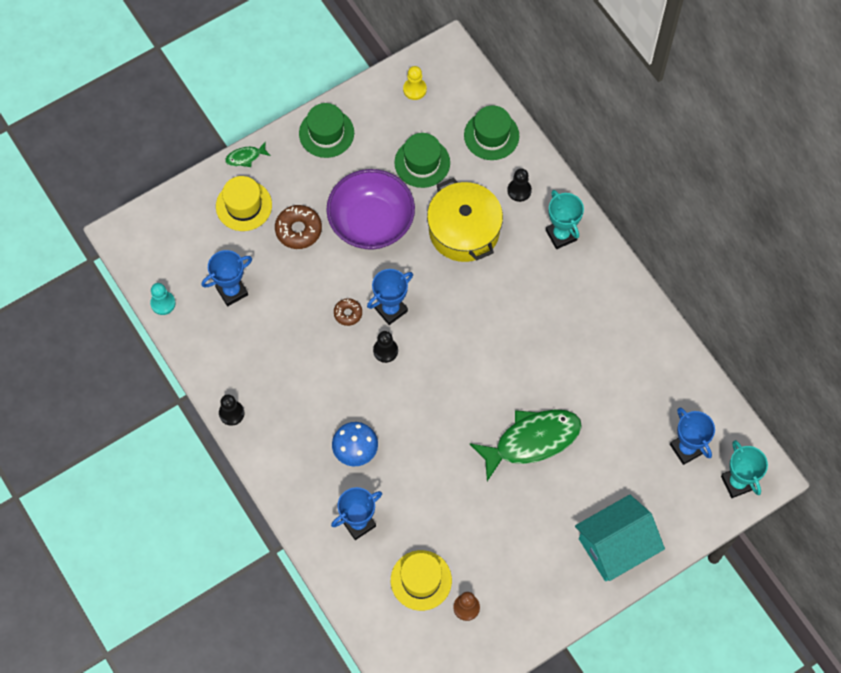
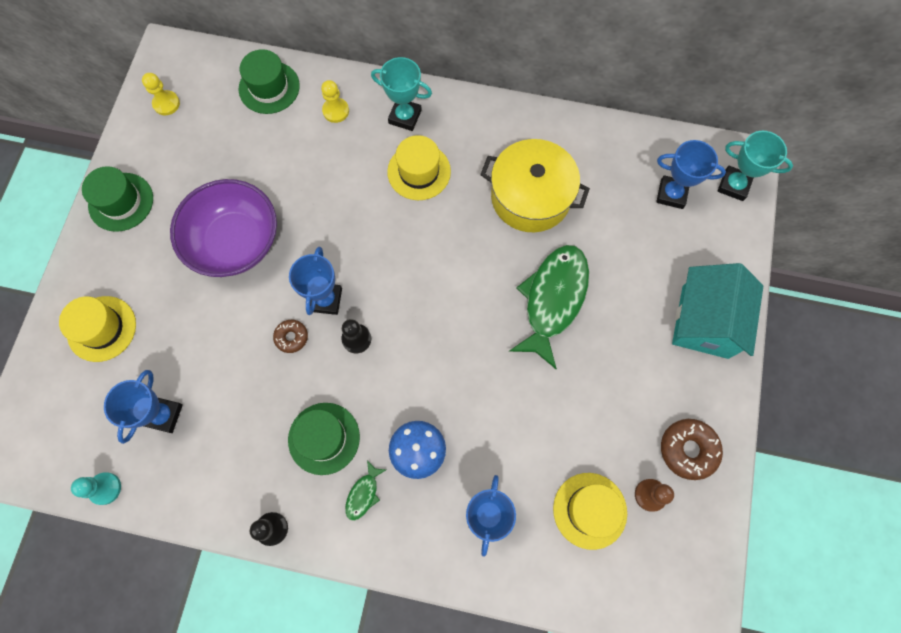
camera: 45 degrees left, 5 degrees up
green fish [225,142,271,167] -> green fish moved to [345,460,386,521]
brown donut [275,205,322,249] -> brown donut moved to [661,419,723,480]
green hat [394,133,450,188] -> green hat moved to [288,403,360,475]
yellow pot [427,178,503,262] -> yellow pot moved to [480,139,590,232]
black pawn [507,168,532,202] -> yellow pawn [321,80,349,123]
none -> yellow hat [387,135,451,200]

